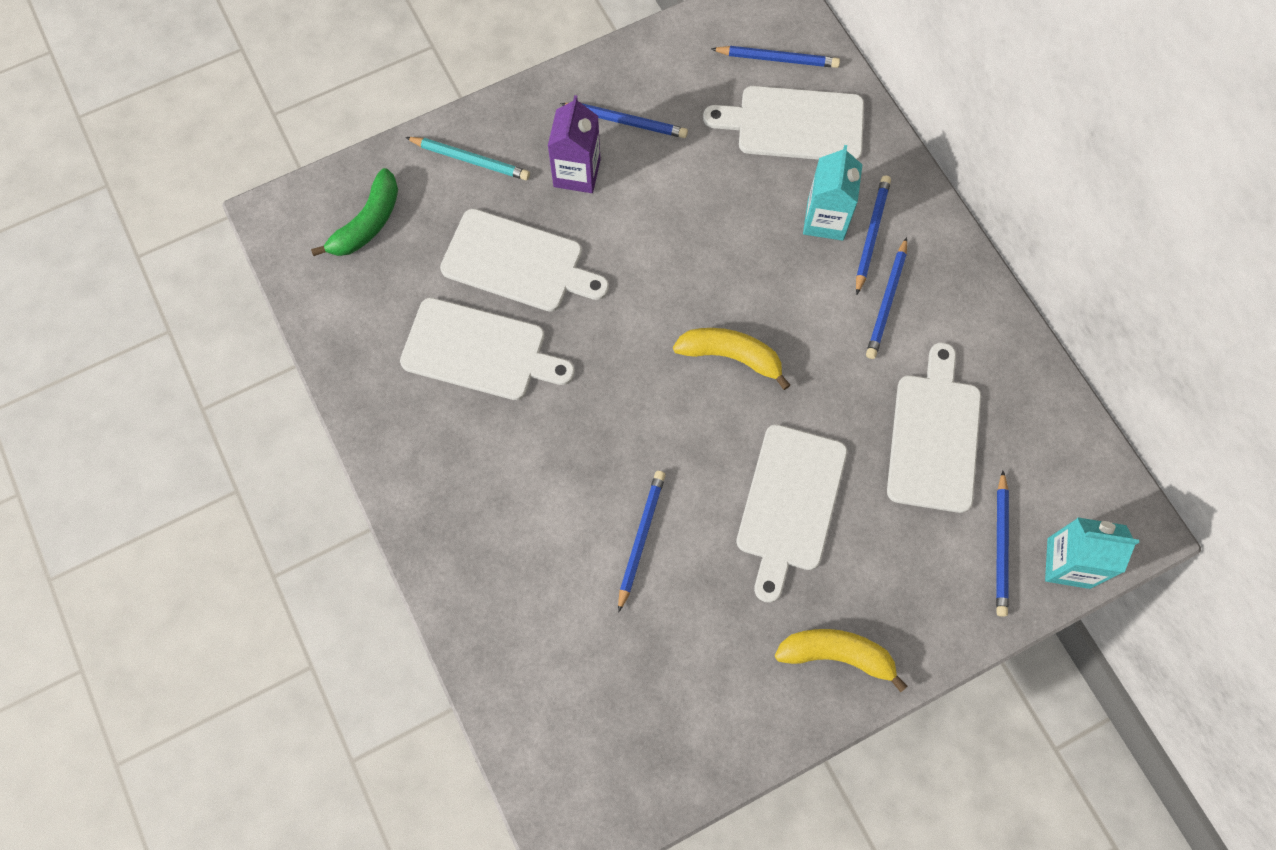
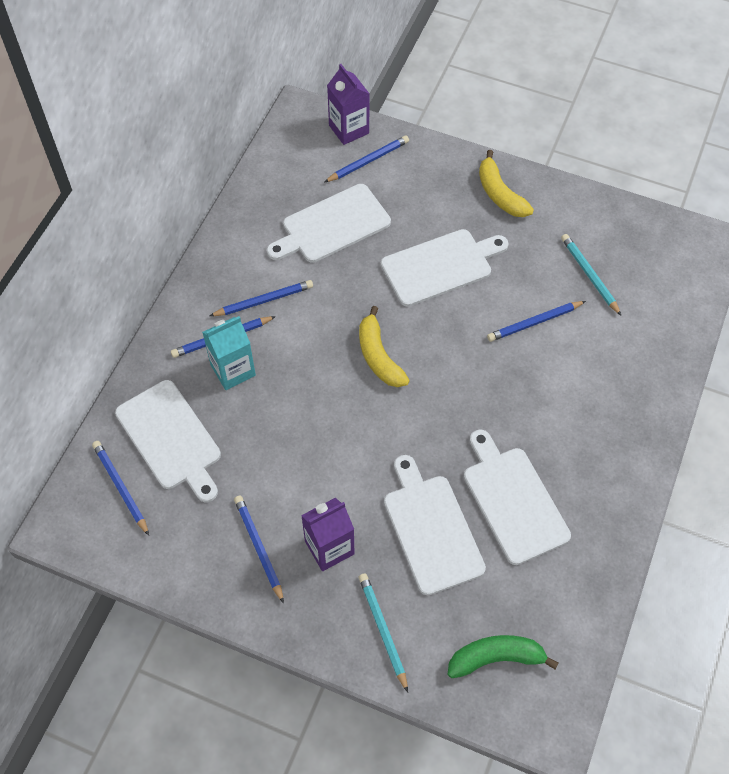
camera: 130 degrees left, 10 degrees down
turquoise carton [1045,517,1139,589] -> purple carton [327,64,370,145]
none -> turquoise pencil [561,234,621,316]

